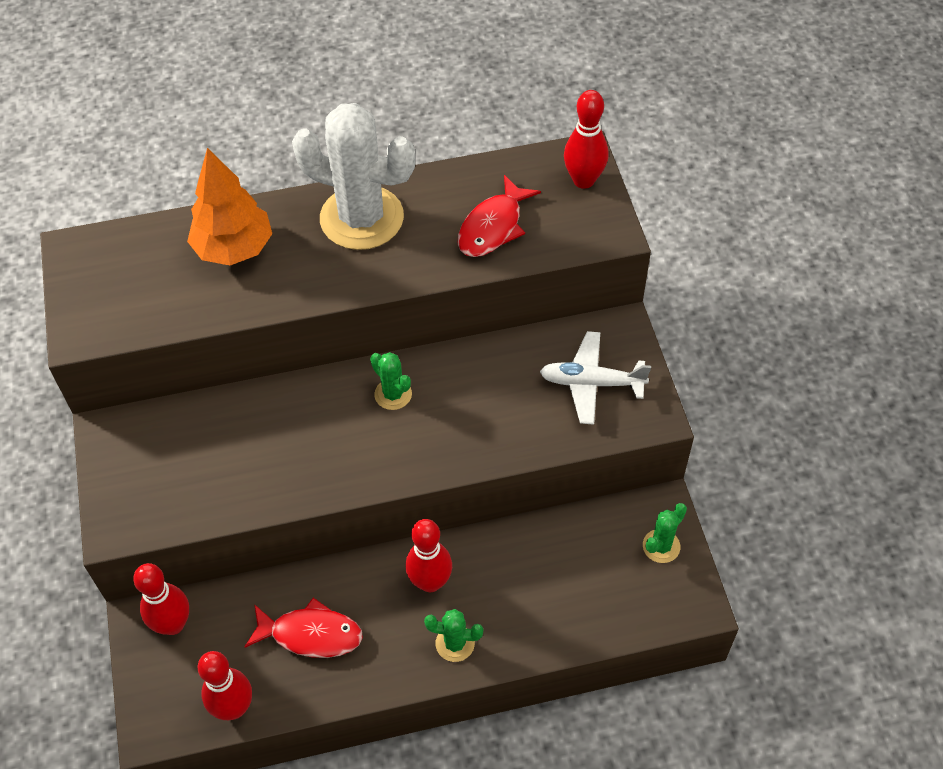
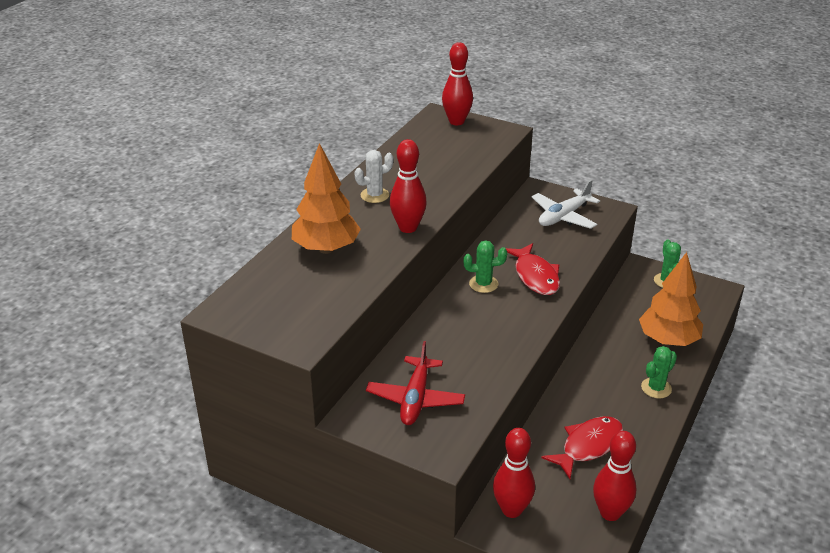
camera: 50 degrees left, 20 degrees down
white cactus [292,103,415,250] -> white cactus [355,150,393,203], size x0.44
red bowling pin [406,519,452,592] -> red bowling pin moved to [390,139,427,233]
red fish [458,175,541,257] -> red fish moved to [505,243,560,295]
none -> red plane [366,341,465,425]
none -> orange tree [639,252,703,346]

